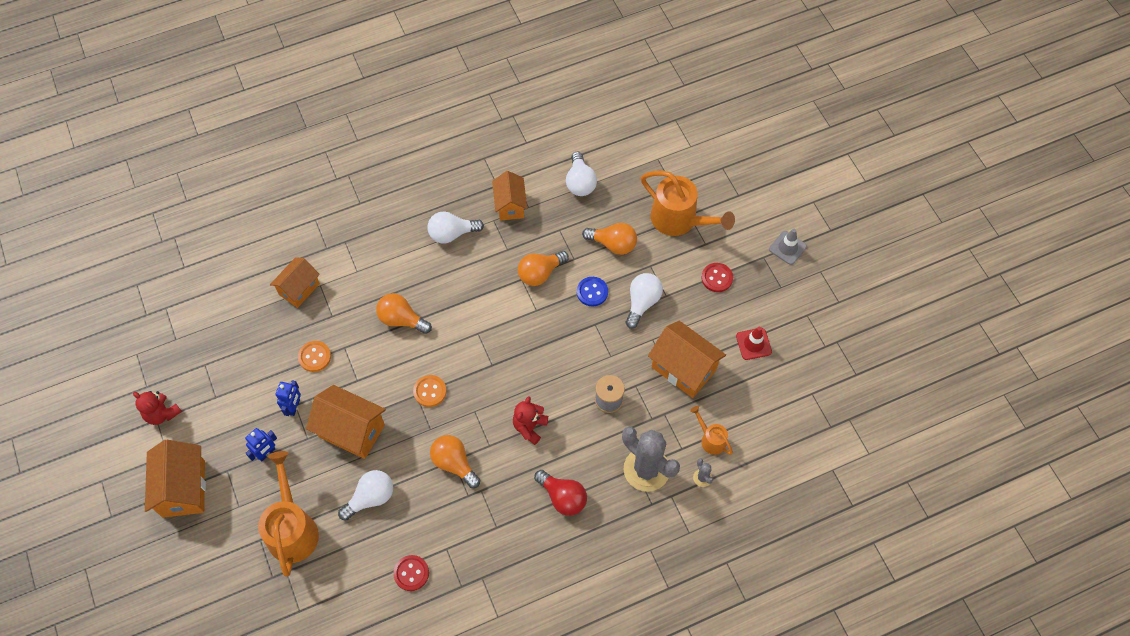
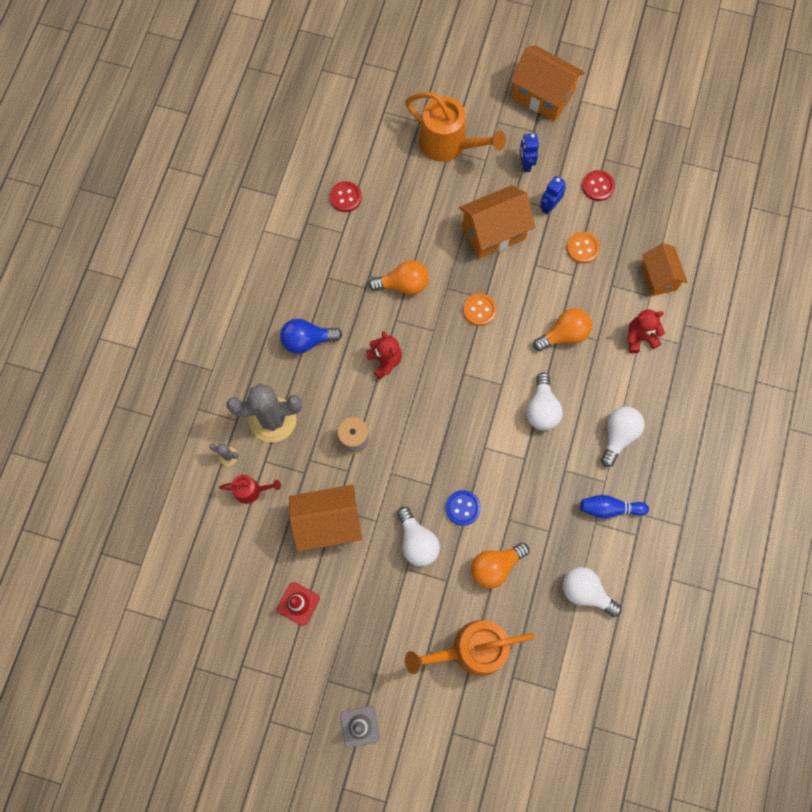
camera: 130 degrees right, 10 degrees up
red teddy bear [133,391,182,425] -> red teddy bear moved to [627,310,665,353]
blue robot [275,380,301,416] -> blue robot turned 75 degrees clockwise [540,176,566,214]
white light bulb [338,470,393,521] -> white light bulb moved to [526,372,563,430]
orange house [492,171,527,221] -> blue bowling pin [580,495,649,518]
orange light bulb [518,251,569,286] -> none
red light bulb [534,470,587,516] -> blue light bulb [280,319,342,354]
orange watering can [690,406,733,455] -> red watering can [219,474,281,504]
red button [701,263,733,292] -> red button moved to [582,170,615,201]

